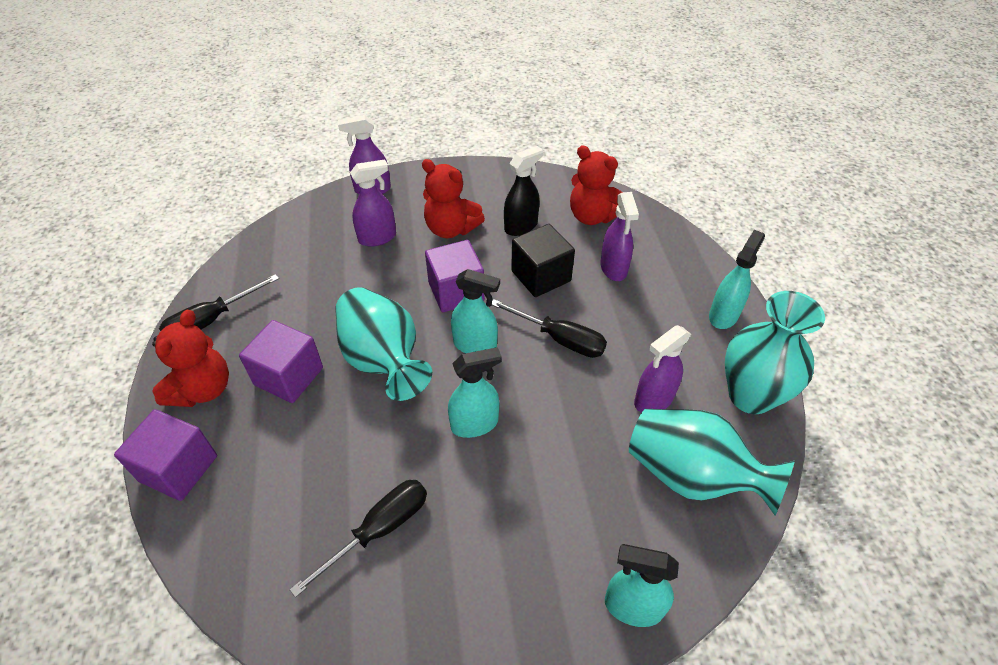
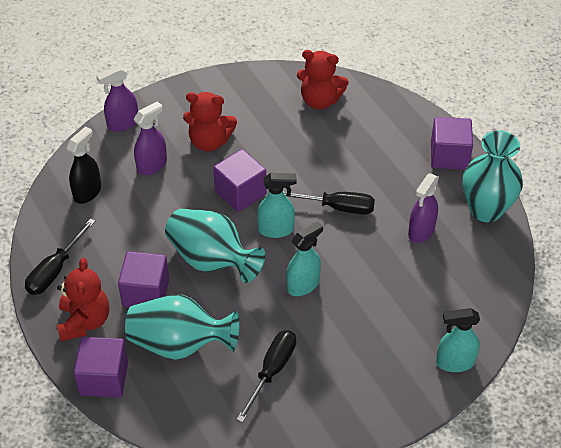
camera: 20 degrees left, 0 degrees up
black spray bottle [504,146,543,236] -> black spray bottle moved to [67,126,101,204]
black cube [511,224,575,297] -> none
purple spray bottle [600,192,639,281] -> none
turquoise vase [629,409,795,515] -> turquoise vase moved to [125,294,239,360]
turquoise spray bottle [709,230,765,329] -> purple cube [431,117,473,170]

